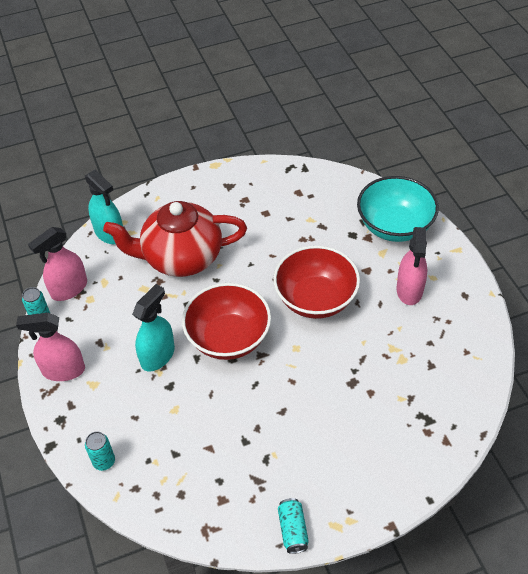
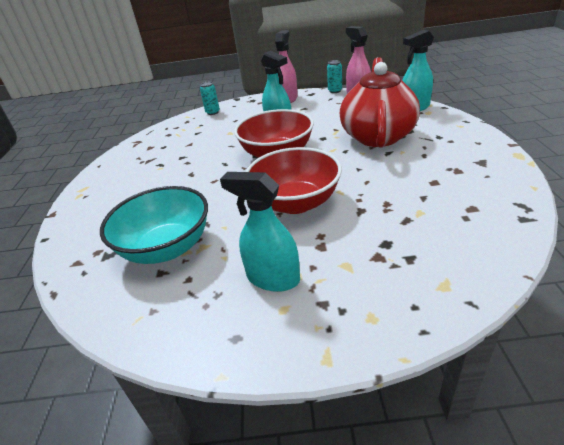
camera: 110 degrees right, 15 degrees down
turquoise can [278,498,309,554] -> none
turquoise bowl [357,176,439,242] -> turquoise bowl moved to [100,186,208,264]
pink spray bottle [396,227,427,305] -> turquoise spray bottle [220,172,300,292]

